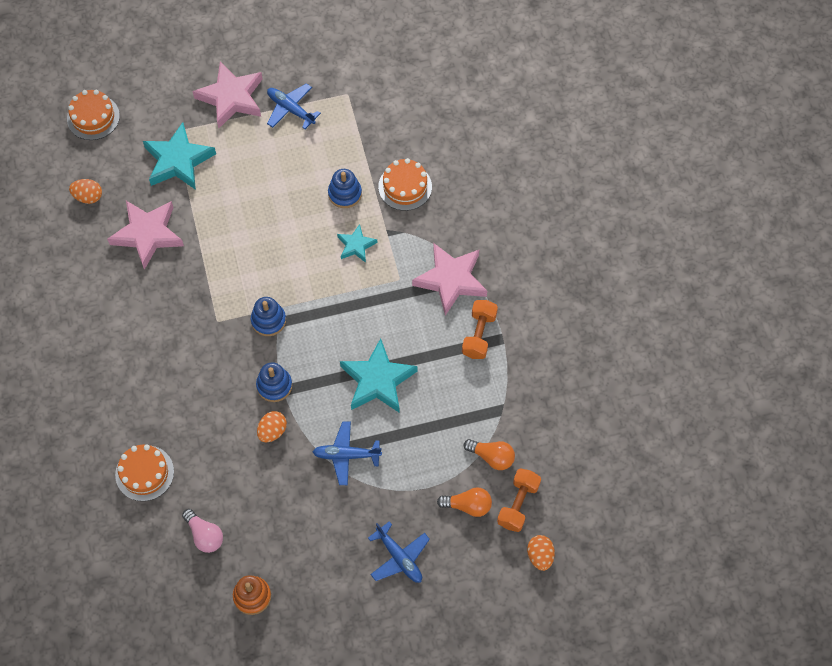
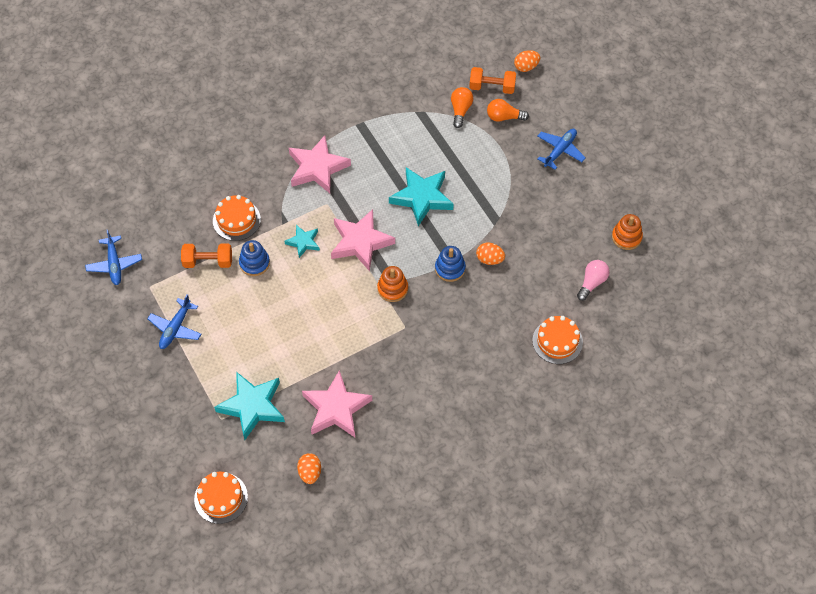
camera: 105 degrees left, 5 degrees down
pink star [193,61,262,129] -> pink star moved to [331,209,395,271]
blue stacking toy [251,297,286,336] -> orange stacking toy [377,266,408,302]
blue plane [313,421,382,485] -> blue plane moved to [85,230,142,285]
orange light bulb [437,488,492,517] -> orange light bulb turned 75 degrees counterclockwise [487,99,529,122]
orange dumbbell [462,300,498,359] -> orange dumbbell moved to [181,243,232,268]

